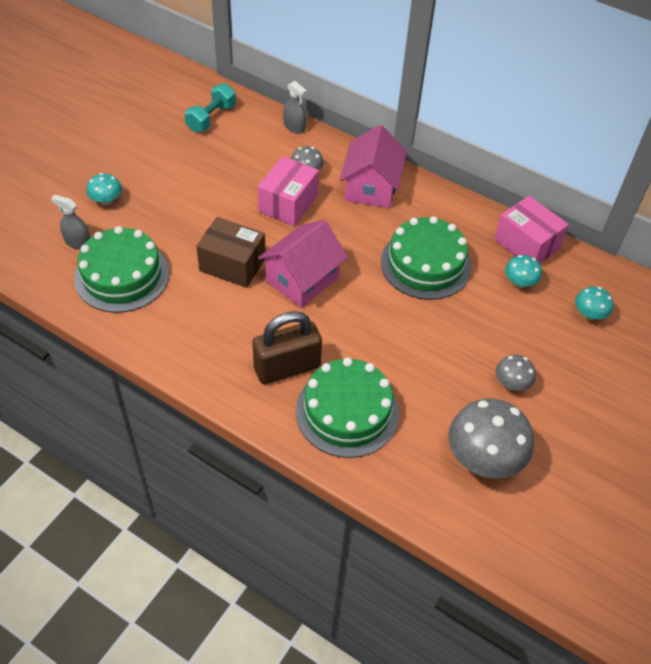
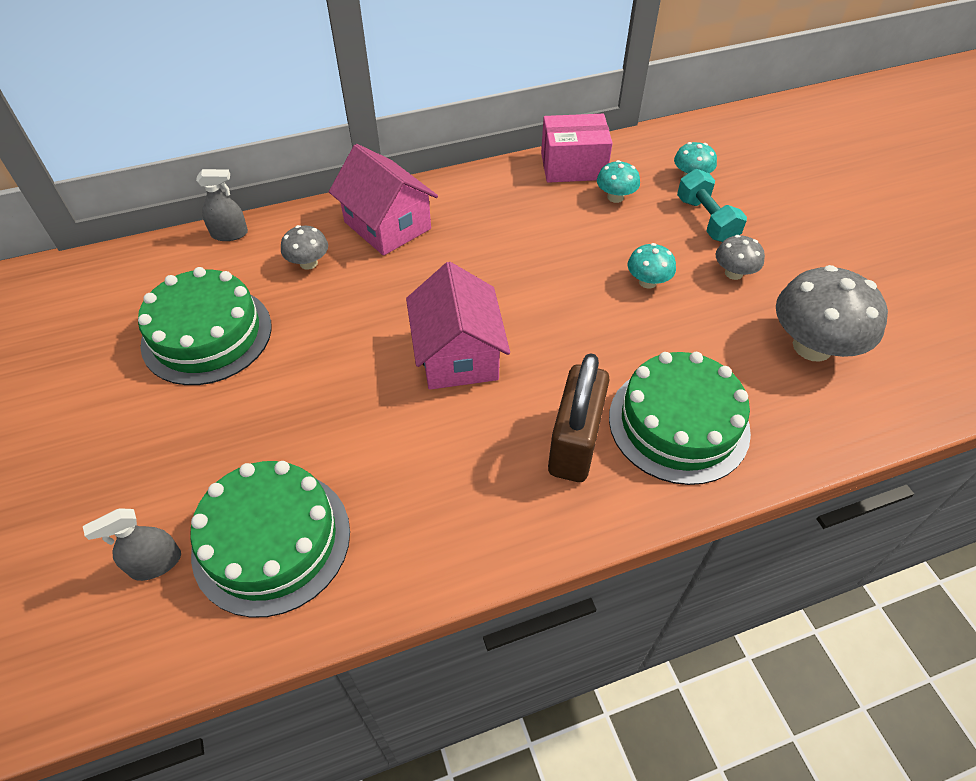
camera: 50 degrees left, 0 degrees up
turquoise mushroom [87,173,122,206] -> turquoise mushroom moved to [628,243,676,289]
turquoise dumbbell [185,84,236,132] -> turquoise dumbbell moved to [677,169,747,242]
brown box [196,217,265,288] -> none
pink box [258,156,319,226] -> none
green cake [381,216,472,300] -> green cake moved to [138,267,272,385]

